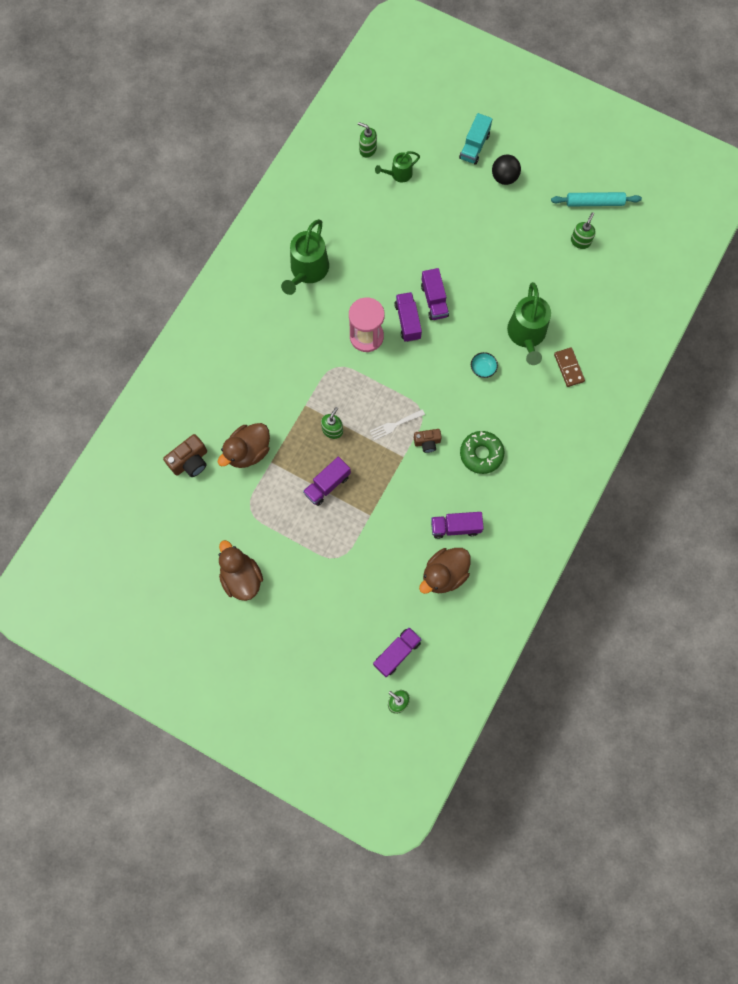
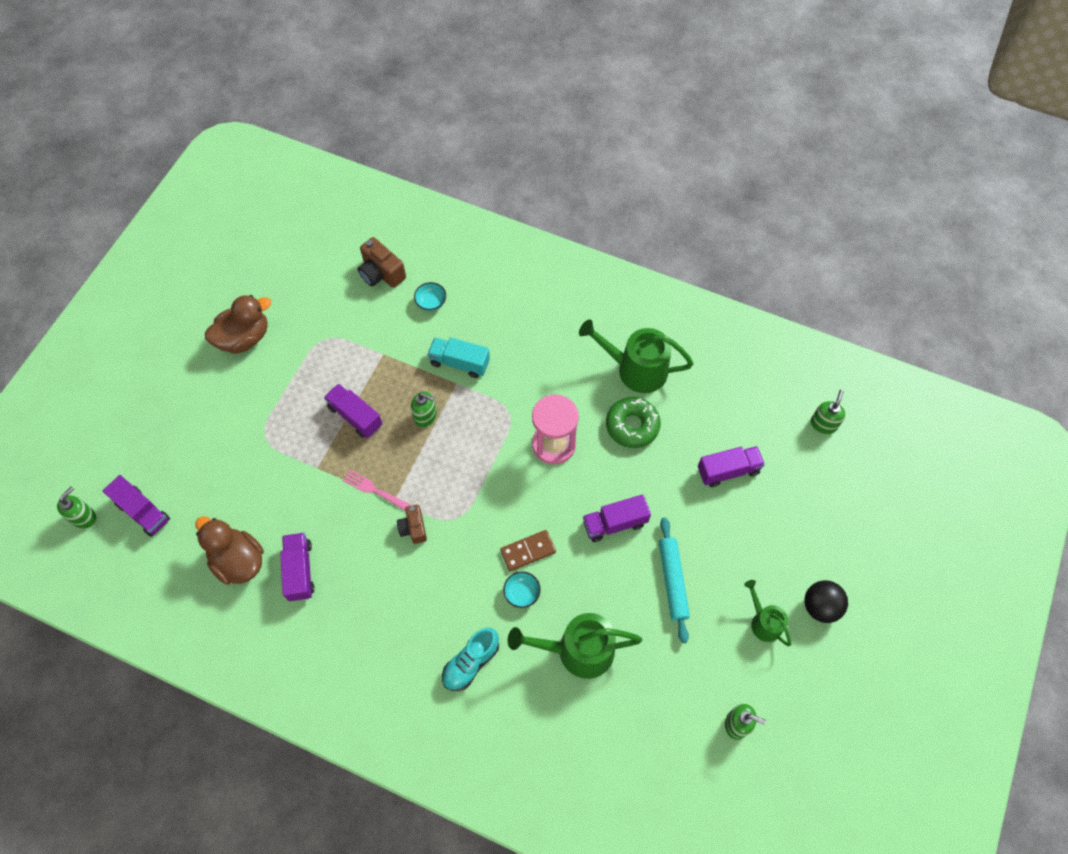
camera: 85 degrees right, 10 degrees down
brown duck [218,423,270,468] -> none
white fork [370,409,425,440] -> none
green watering can [375,151,420,182] -> green watering can moved to [744,580,791,646]
purple truck [394,292,422,342] -> purple truck moved to [698,446,765,487]
turquoise truck [459,113,492,165] -> turquoise truck moved to [427,337,490,378]
green donut [460,431,504,474] -> green donut moved to [606,397,661,448]
turquoise rolling pin [551,192,642,207] -> turquoise rolling pin moved to [659,517,690,643]
brown domino [554,347,585,387] -> brown domino moved to [500,530,556,571]
none -> pink fork [343,470,410,511]
none -> turquoise bowl [414,282,446,311]
none -> turquoise shoe [442,628,499,691]

